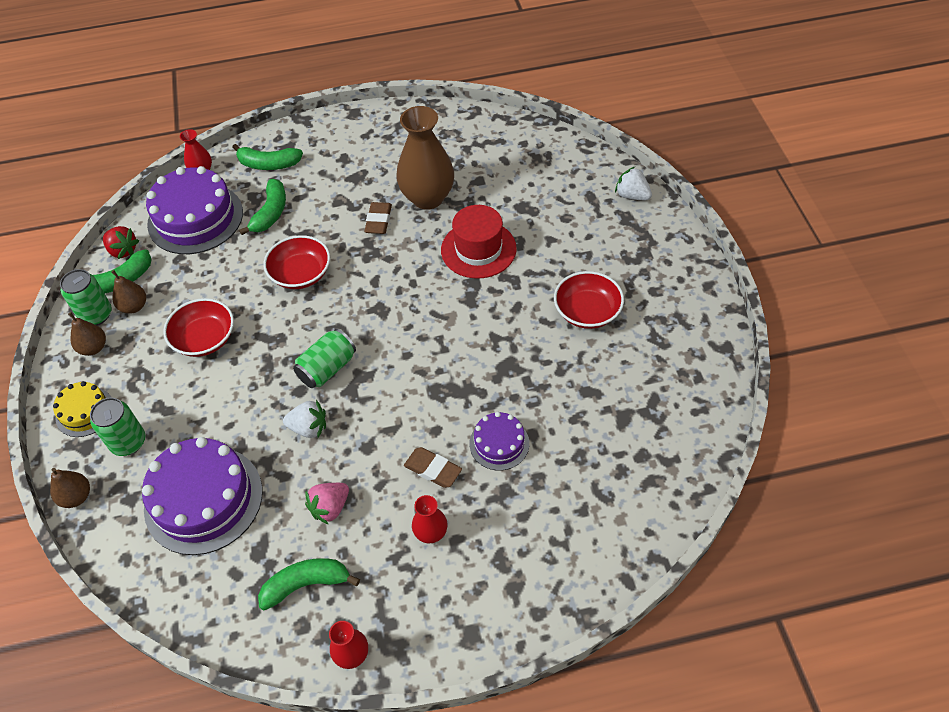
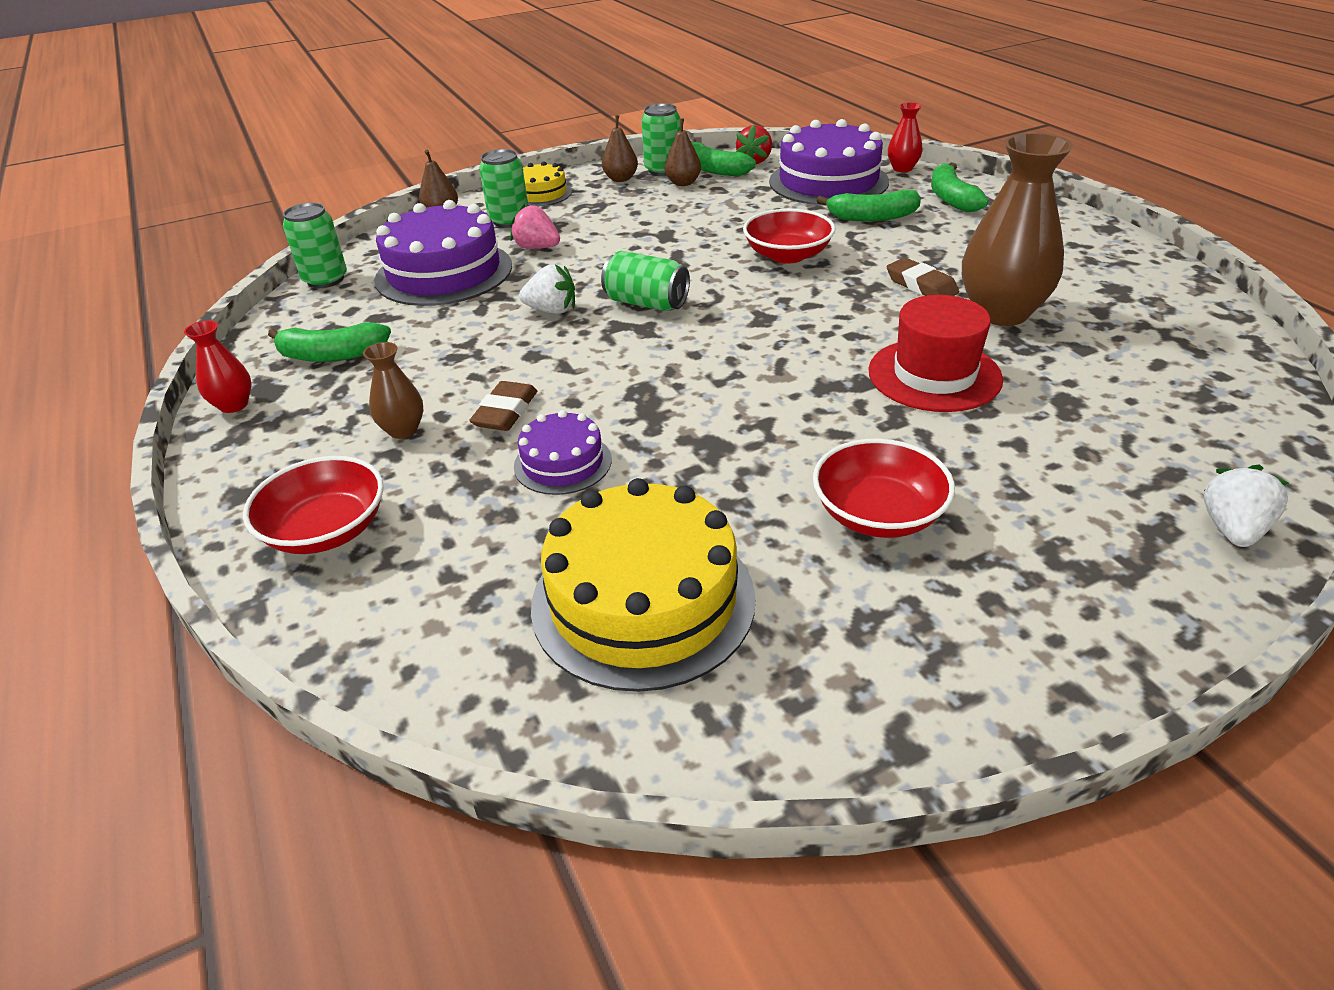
camera: 75 degrees right, 15 degrees down
red bowl [163,298,234,357] -> red bowl moved to [243,456,384,554]
green banana [258,558,360,610] -> green banana turned 120 degrees clockwise [268,322,391,362]
white strawberry [283,400,326,438] -> white strawberry turned 75 degrees counterclockwise [519,264,575,314]
pink strawberry [305,483,349,525] -> pink strawberry moved to [510,204,560,249]
brown eraser [364,202,392,234] -> brown eraser turned 60 degrees clockwise [887,258,959,296]
red vase [412,495,447,543] -> brown vase [363,342,424,439]
none -> green can [283,203,347,288]
none -> yellow cake [531,478,756,692]

